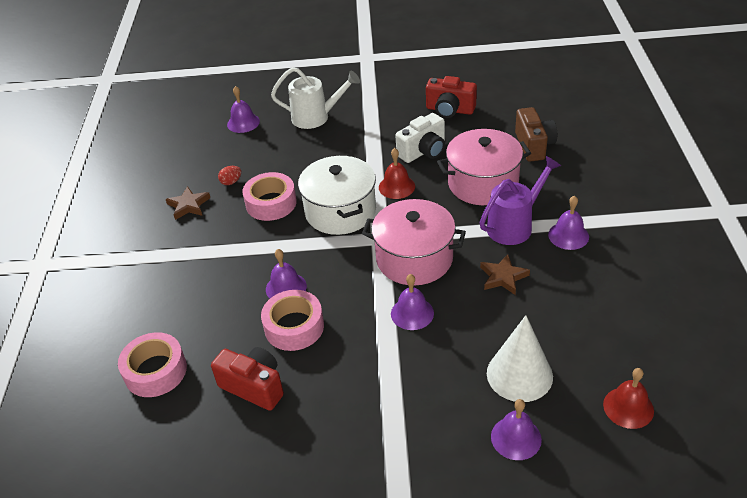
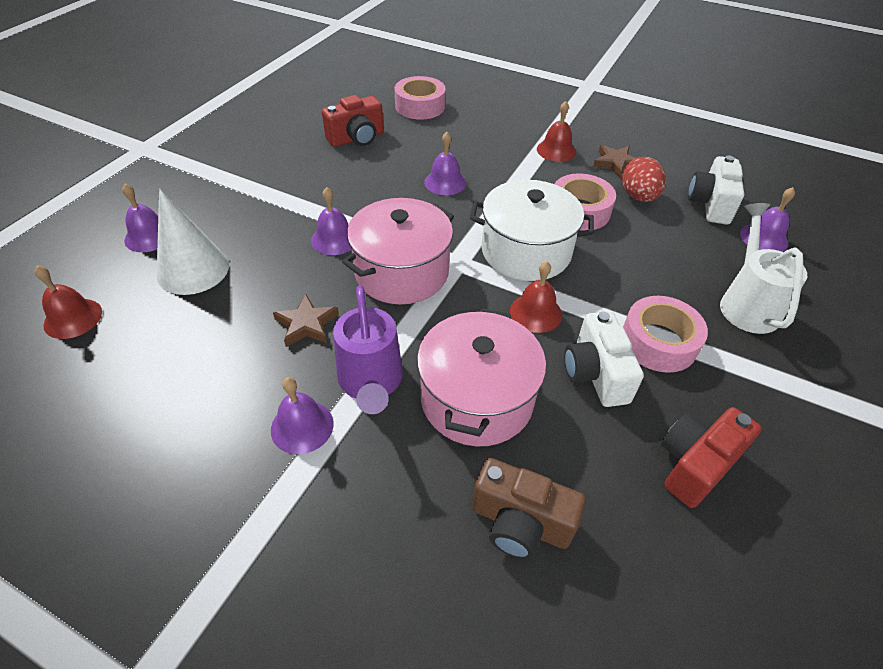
camera: 115 degrees right, 5 degrees up
red egg [218,166,241,185] -> red egg [622,157,666,202], size x1.81
pink tape [261,290,324,351] -> pink tape moved to [623,296,708,373]
white watering can [271,67,360,129] -> white watering can turned 150 degrees clockwise [720,203,807,334]
none -> red bell [537,101,576,162]
none -> white camera [688,155,744,225]

